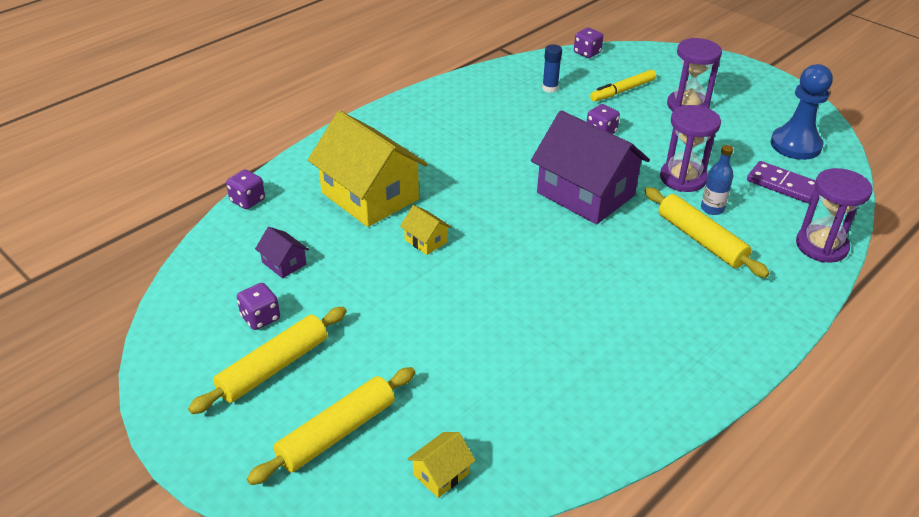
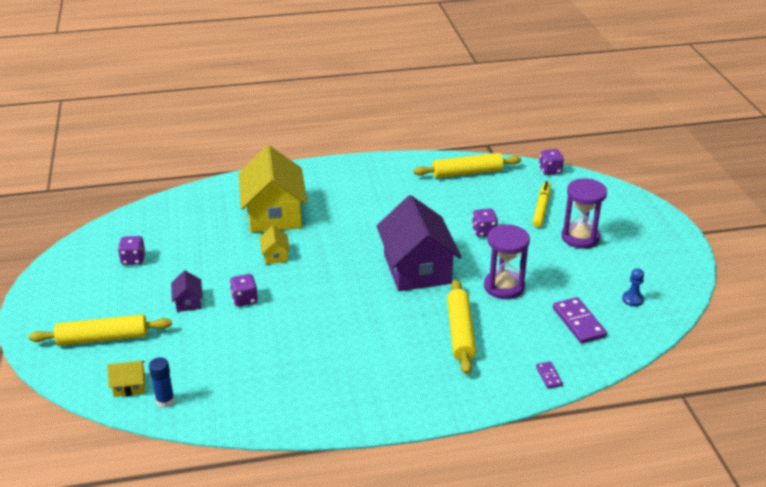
camera: 35 degrees right, 5 degrees down
yellow rolling pin [188,307,347,414] -> yellow rolling pin moved to [414,153,521,178]
purple dice [226,169,265,209] -> purple dice moved to [230,274,258,307]
purple house [255,227,309,278] -> purple house moved to [171,271,203,312]
blue glue stick [542,44,562,93] -> blue glue stick moved to [149,357,175,408]
yellow marker [590,70,656,102] -> yellow marker turned 105 degrees clockwise [533,181,551,227]
blue bottle [701,145,733,215] -> none
blue pawn [771,64,833,160] -> blue pawn [622,268,644,306], size x0.45
purple hourglass [796,168,872,263] -> purple domino [536,362,563,389]

